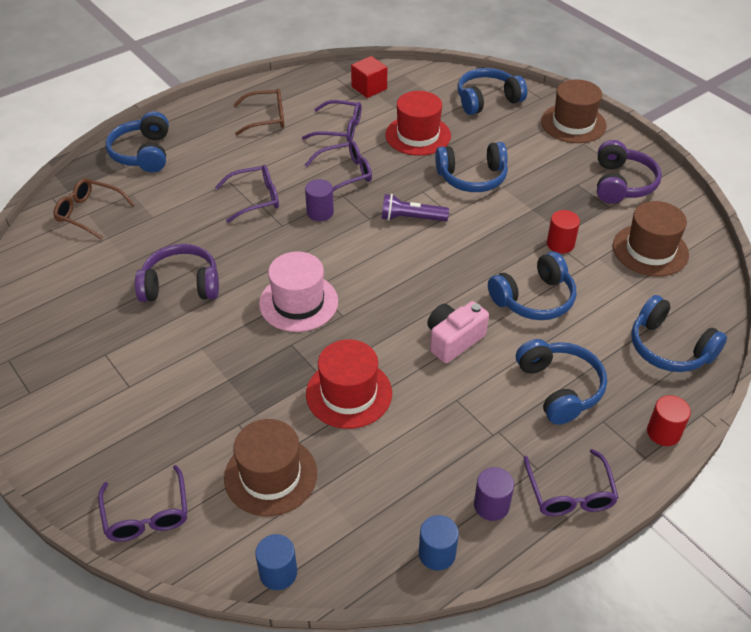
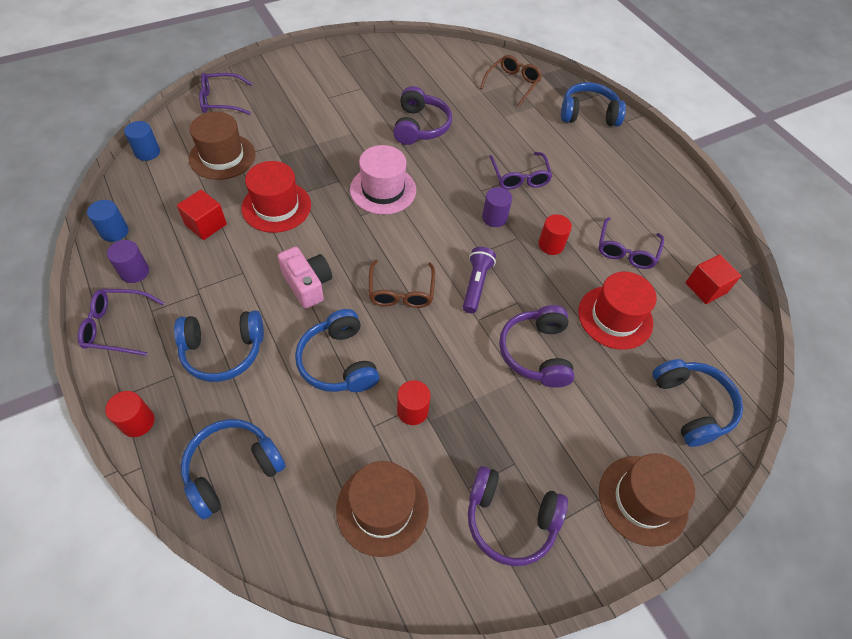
camera: 95 degrees right, 10 degrees up
brown glasses [233,88,284,135] -> brown glasses moved to [369,260,435,308]
purple glasses [305,141,372,191] -> red cylinder [538,214,572,255]
blue headphones [435,142,508,192] -> purple headphones [499,305,575,388]
none -> red cube [177,190,227,240]

